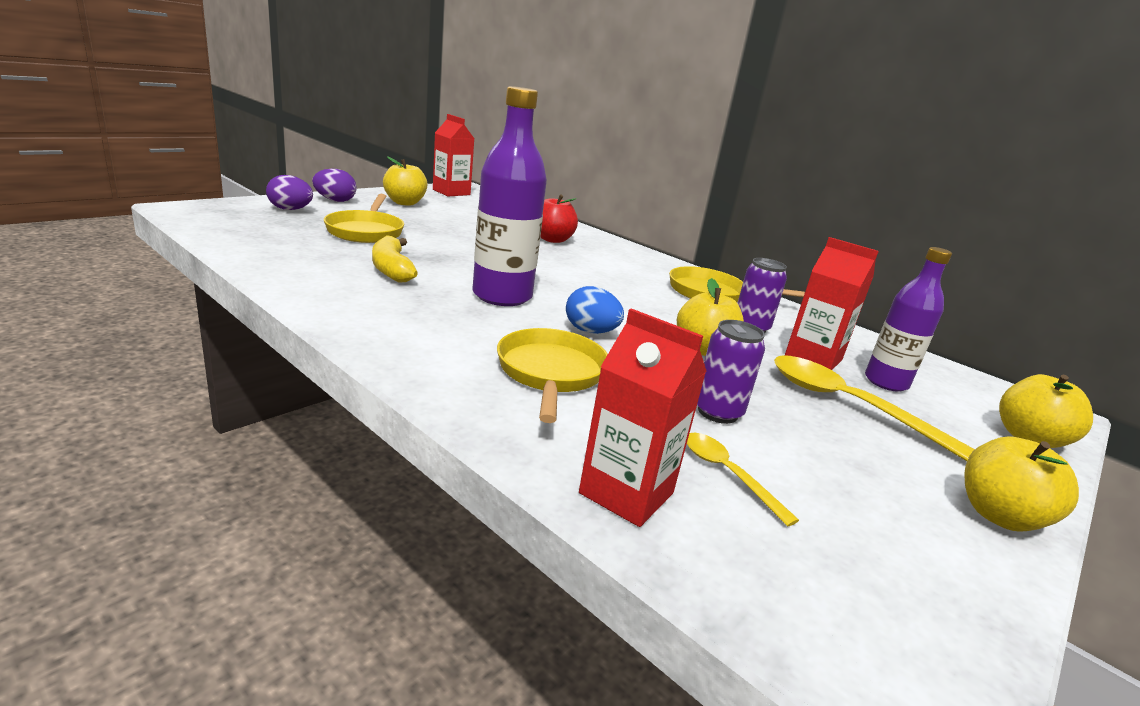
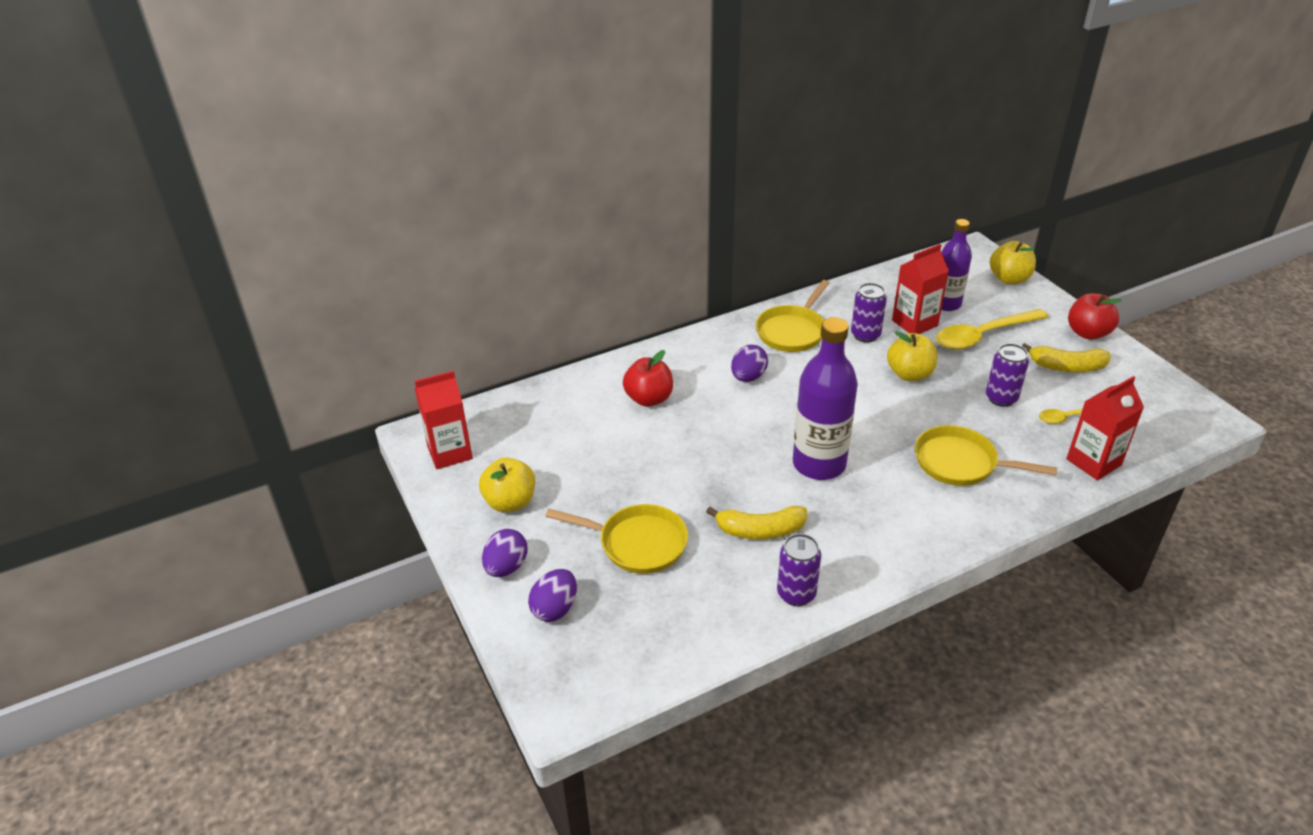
camera: 65 degrees left, 15 degrees up
blue egg [566,286,624,334] -> none
yellow apple [965,437,1079,531] -> red apple [1068,293,1122,340]
none -> purple egg [731,345,768,382]
none -> purple can [777,534,821,606]
none -> yellow banana [1022,343,1111,372]

